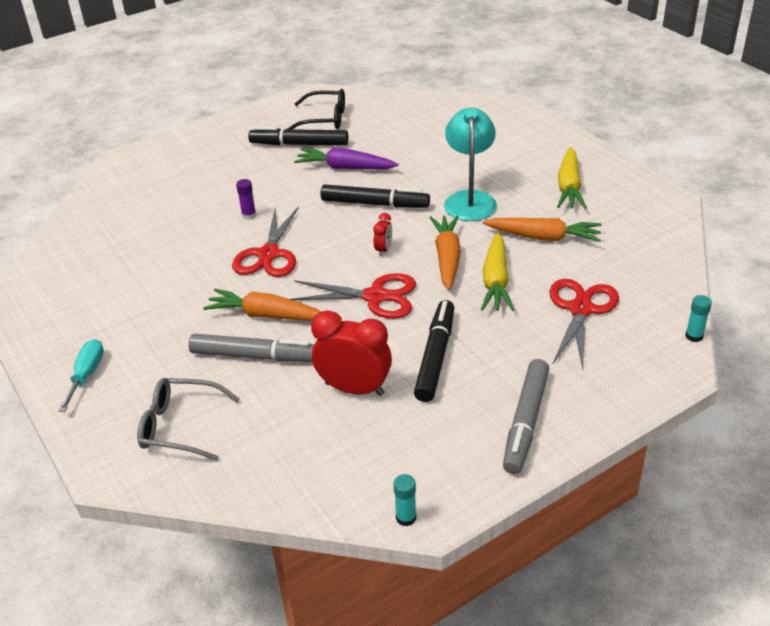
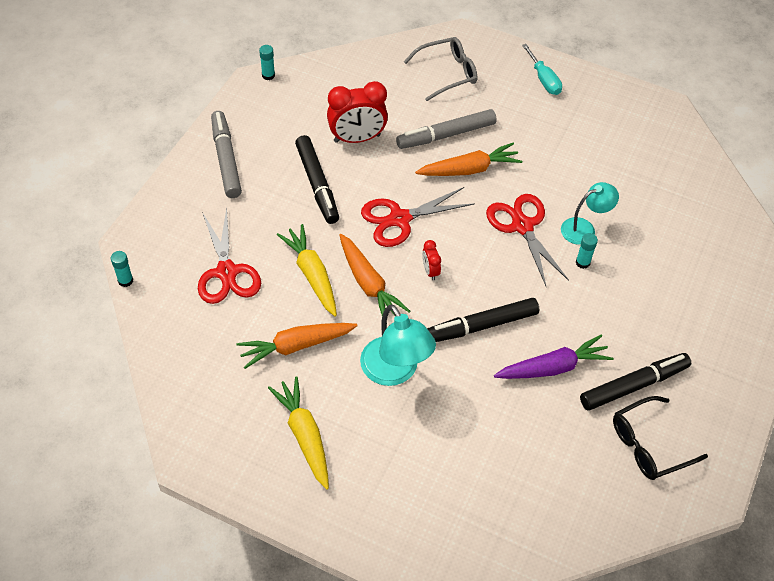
camera: 145 degrees right, 15 degrees up
purple glue stick [236,179,256,220] -> turquoise glue stick [576,233,598,269]
none -> turquoise lamp [561,182,619,245]

